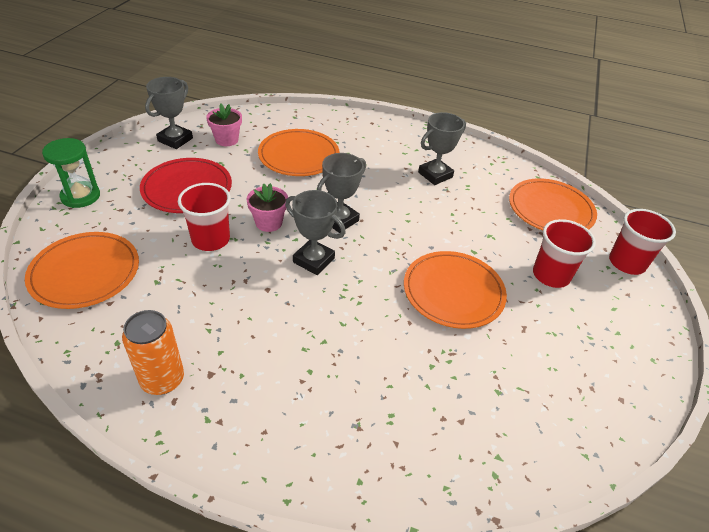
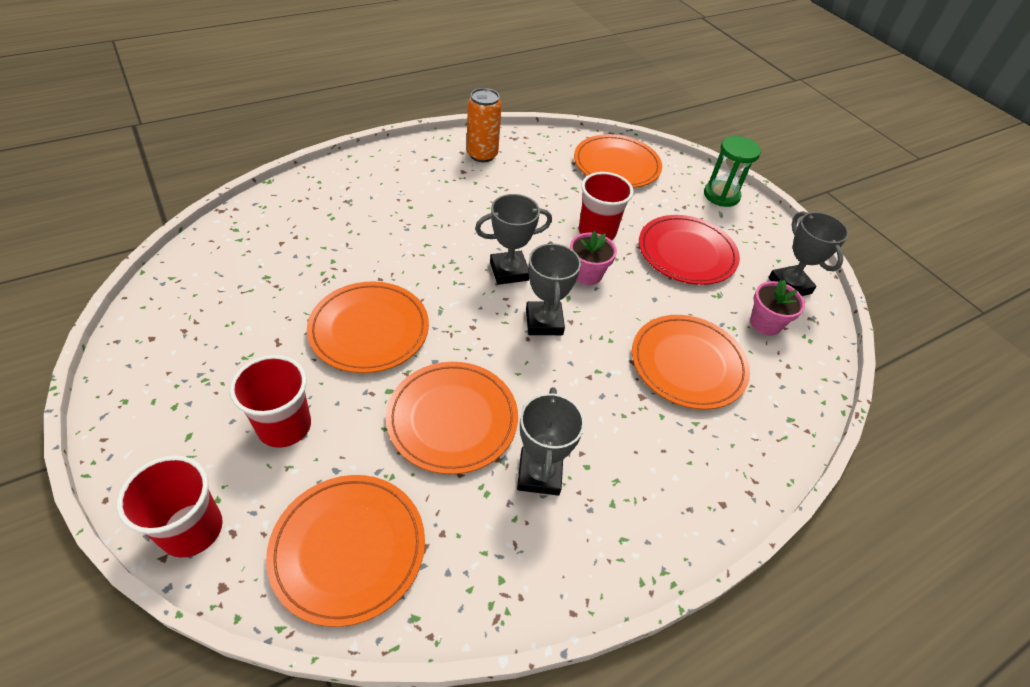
camera: 130 degrees right, 5 degrees up
none -> orange plate [386,362,518,474]

